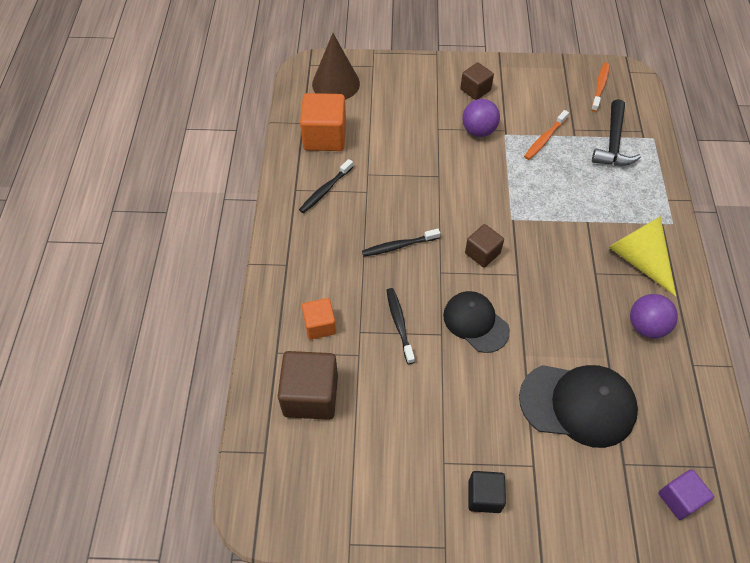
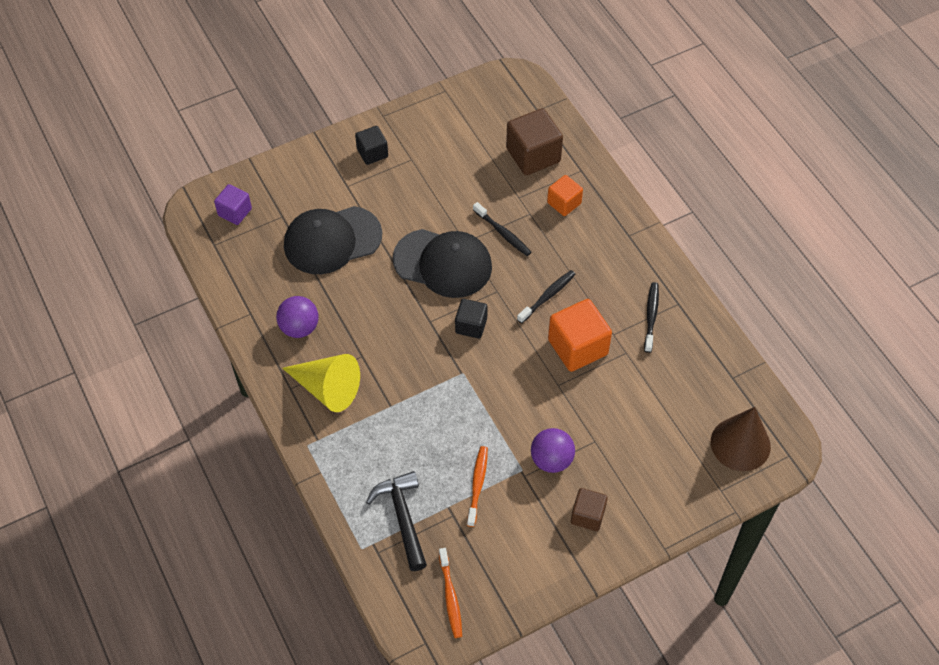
camera: 150 degrees right, 0 degrees up
orange cube [300,93,346,151] -> orange cube moved to [548,299,612,372]
black cap [443,291,510,353] -> black cap [393,229,492,298], size x1.51
brown cube [465,224,504,268] -> black cube [455,299,488,339]

